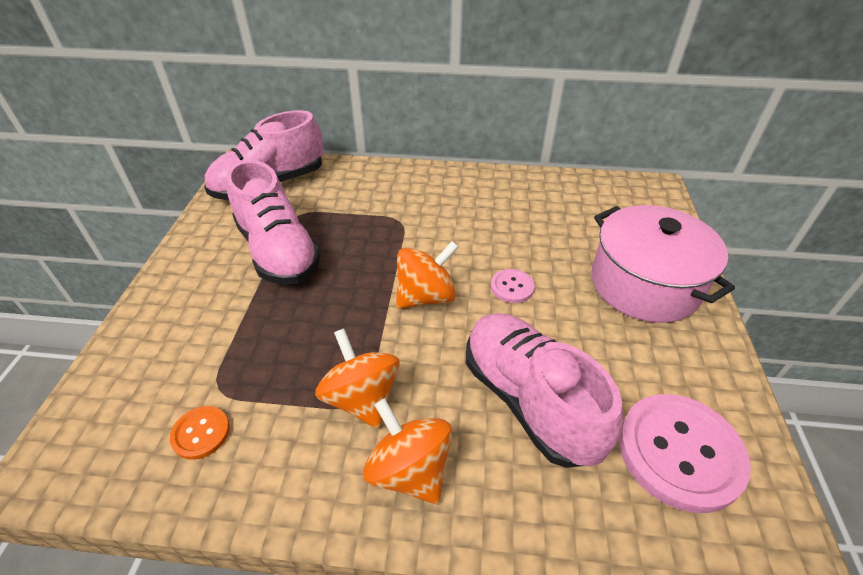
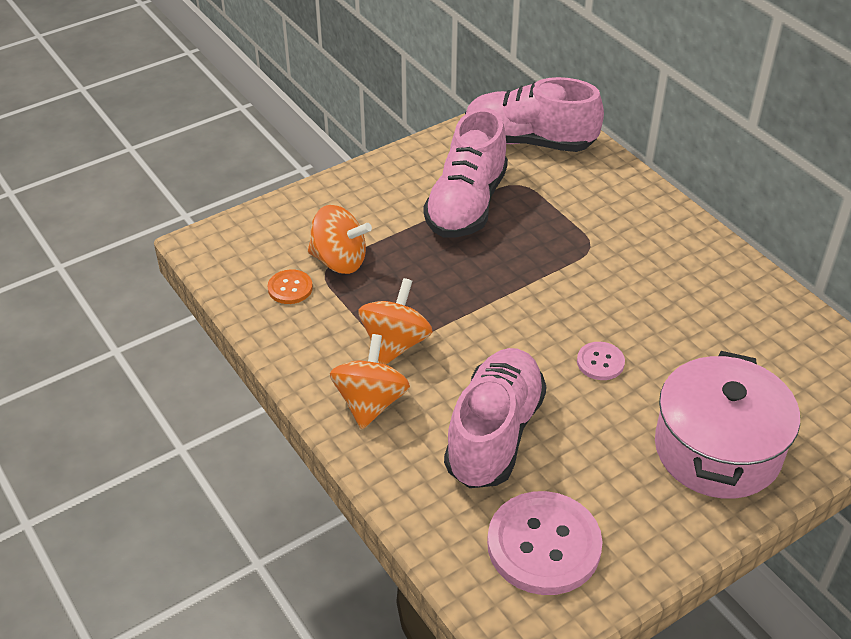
camera: 50 degrees right, 0 degrees up
orange spinning top [396,241,458,309] -> orange spinning top moved to [308,205,372,274]

